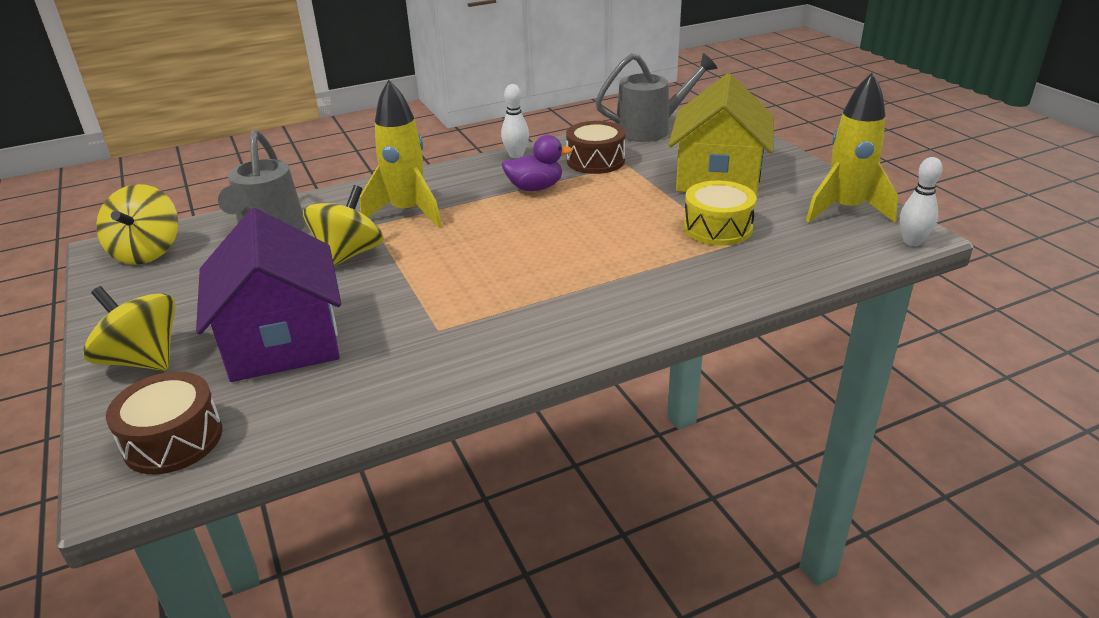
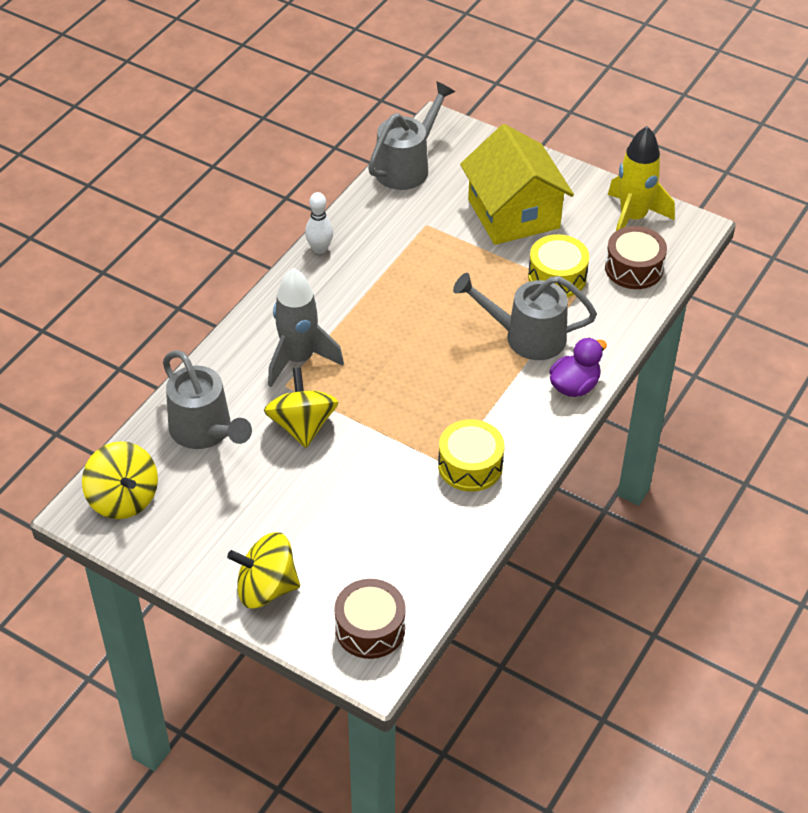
camera: 35 degrees left, 15 degrees up
purple house [196,208,341,382] -> none
yellow rocket [360,80,442,228] -> grey rocket [268,268,344,387]
purple duck [502,135,573,191] -> purple duck moved to [549,338,607,397]
brown drum [566,121,626,174] -> brown drum moved to [605,226,667,289]
white bowling pin [900,157,943,246] -> none
none -> yellow drum [438,419,504,492]
none -> grey watering can [453,273,597,360]

